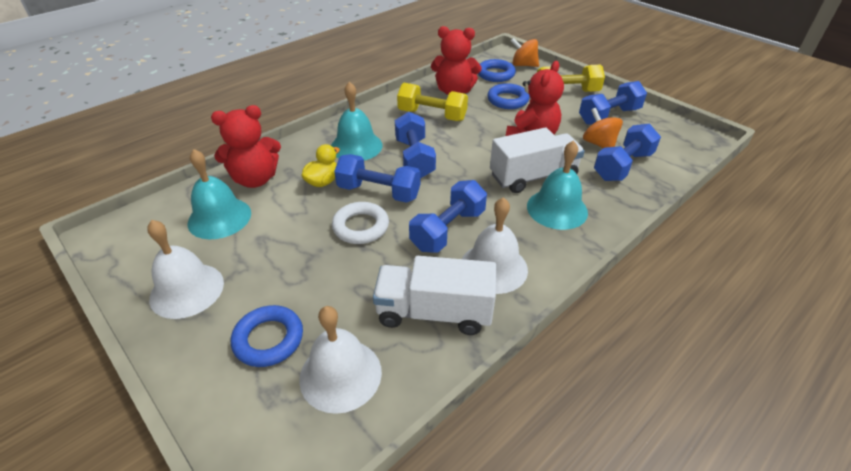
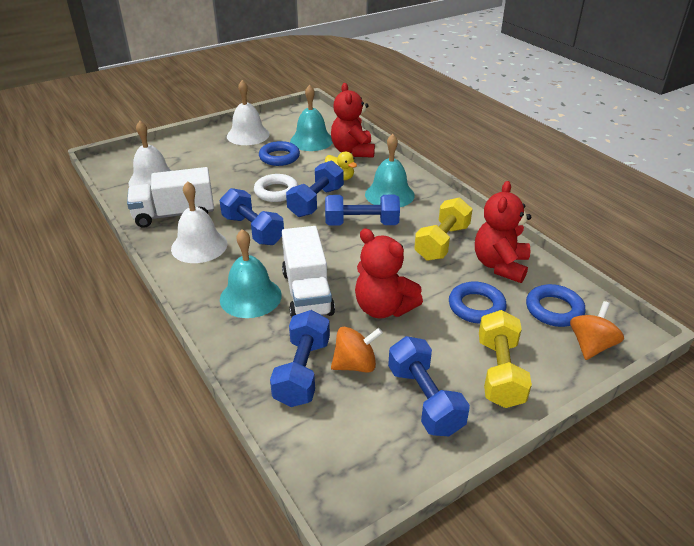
camera: 100 degrees right, 5 degrees down
blue ring [231,305,303,367] -> blue ring moved to [259,141,300,166]
white truck [373,256,496,335] -> white truck turned 120 degrees counterclockwise [127,167,214,228]
blue dumbbell [594,123,661,181] -> blue dumbbell turned 45 degrees clockwise [270,310,330,407]

